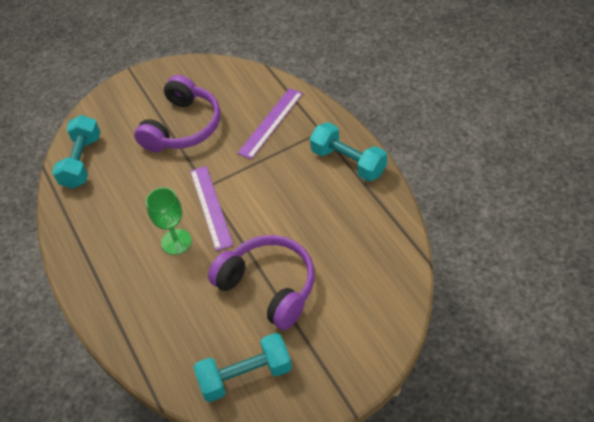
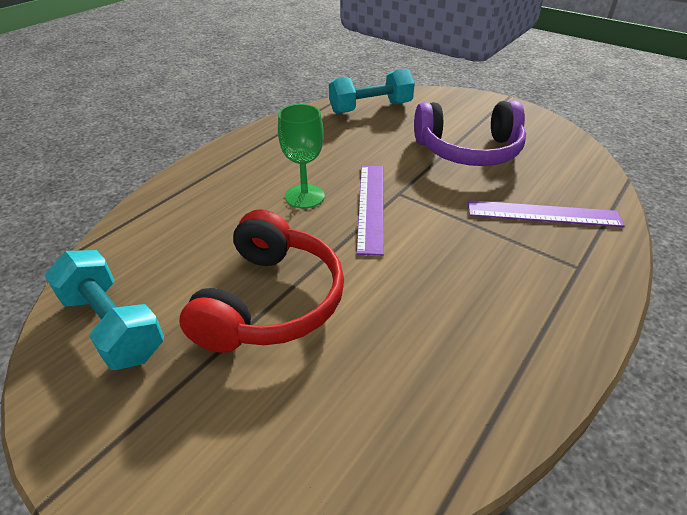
camera: 60 degrees right, 10 degrees down
purple ruler [190,166,233,251] -> purple ruler turned 45 degrees counterclockwise [356,166,384,256]
purple headphones [208,235,315,330] -> red headphones [179,209,344,353]
turquoise dumbbell [310,122,387,181] -> none

